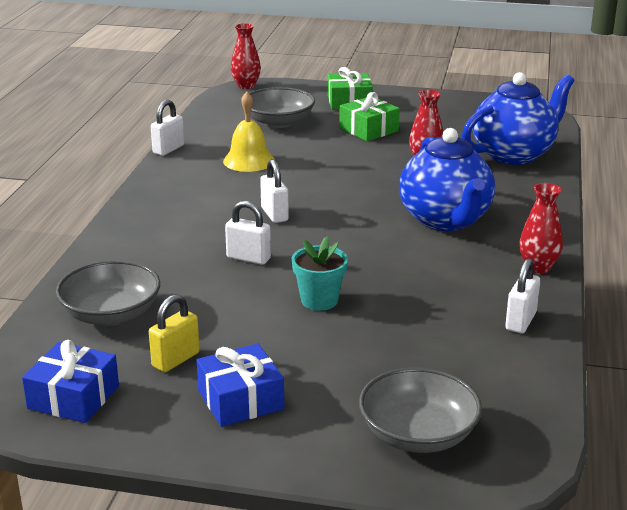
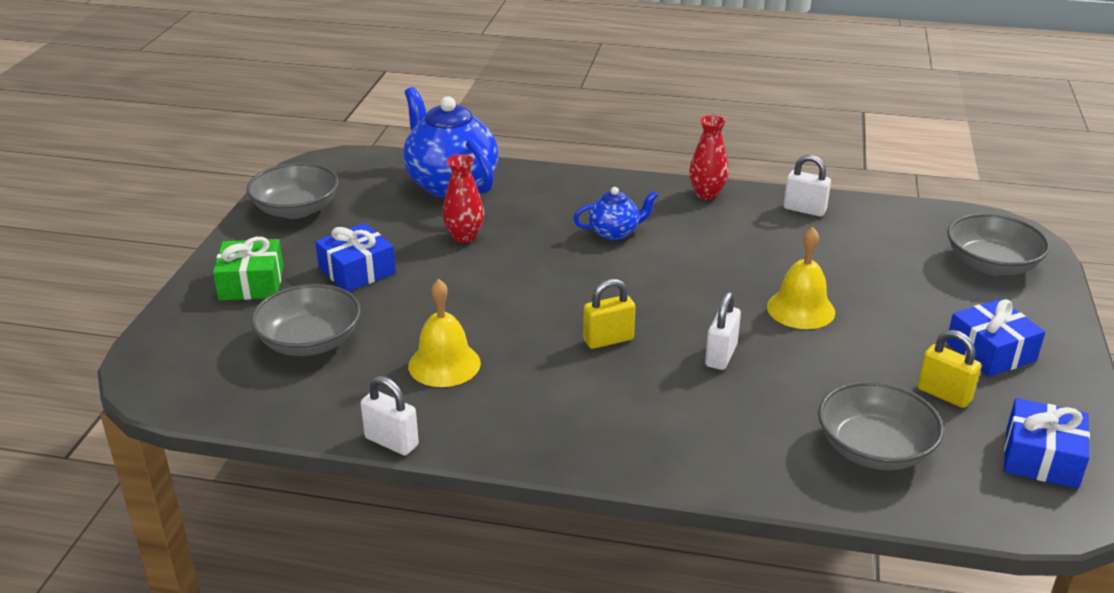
camera: 90 degrees left, 5 degrees up
red vase [231,23,261,89] -> none
white padlock [260,159,289,223] -> yellow padlock [583,279,635,349]
turquoise flower pot [292,236,348,311] -> yellow bell [767,227,835,329]
green gift [339,92,400,141] -> blue gift [315,223,396,292]
blue teapot [399,128,495,231] -> blue teapot [573,187,658,240], size x0.51
none -> grey bowl [246,163,339,219]

